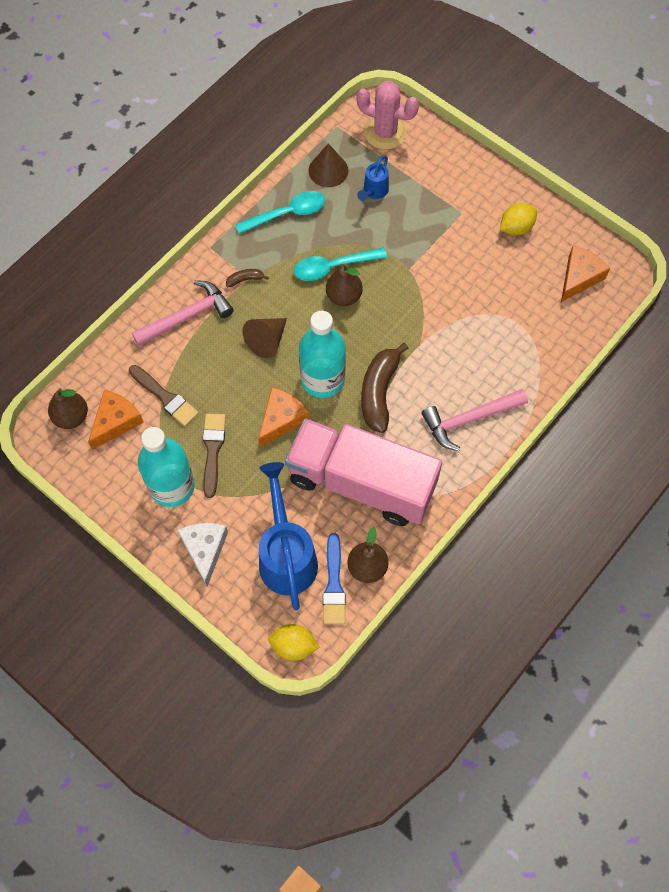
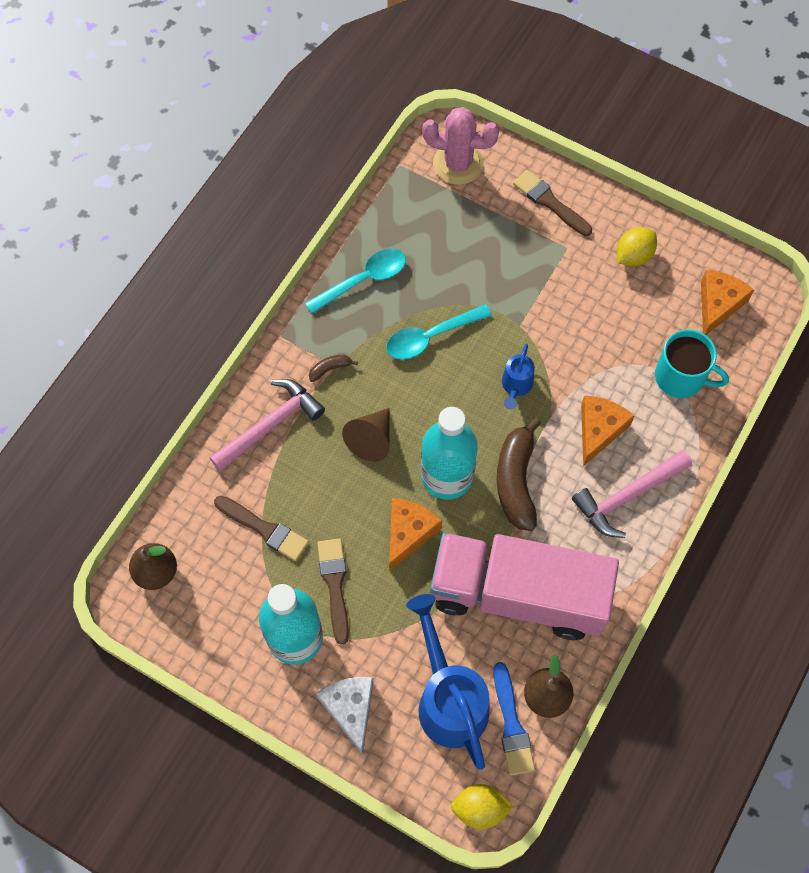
camera: 10 degrees left, 0 degrees up
orange cheese [88,390,144,450] -> orange cheese moved to [581,395,635,466]
brown cone [309,143,349,187] -> none
brown pear [326,264,363,306] -> none
blue watering can [357,156,389,201] -> blue watering can moved to [502,344,535,409]
none -> brown brush [513,170,592,236]
none -> turquoise mug [655,329,729,398]

